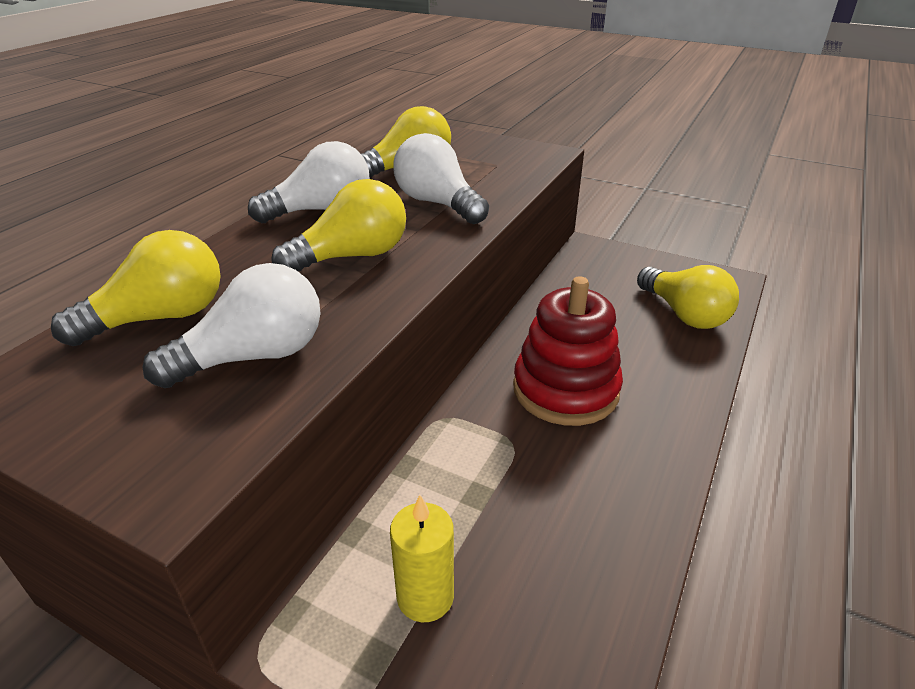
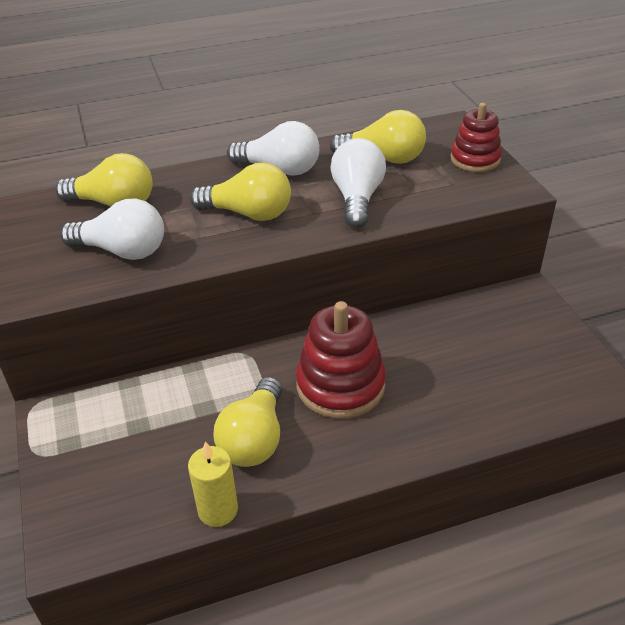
camera: 45 degrees right, 5 degrees up
yellow candle [390,495,454,622] -> yellow candle moved to [188,441,238,527]
yellow light bulb [637,265,739,329] -> yellow light bulb moved to [213,377,282,467]
none -> red stacking toy [450,103,502,172]

